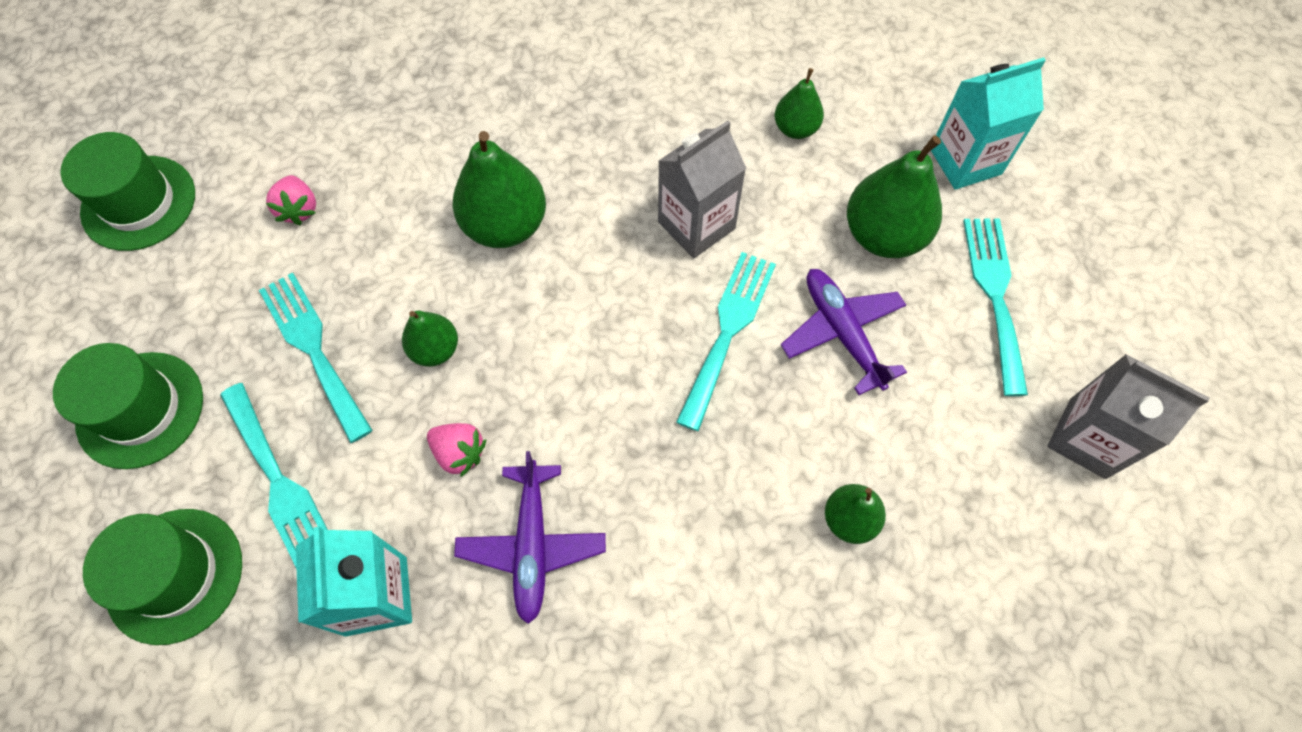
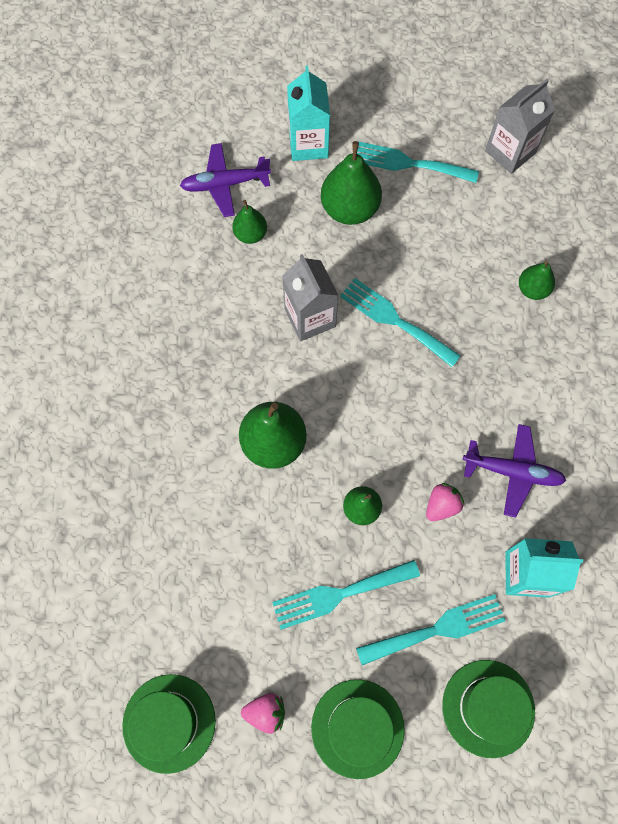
camera: 75 degrees left, 5 degrees up
pink strawberry [266,175,316,225] -> pink strawberry moved to [241,693,285,734]
purple plane [781,269,907,395] -> purple plane moved to [180,143,271,217]

